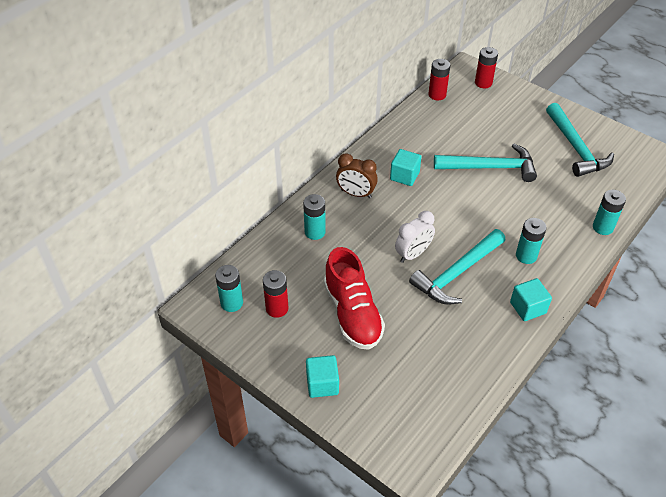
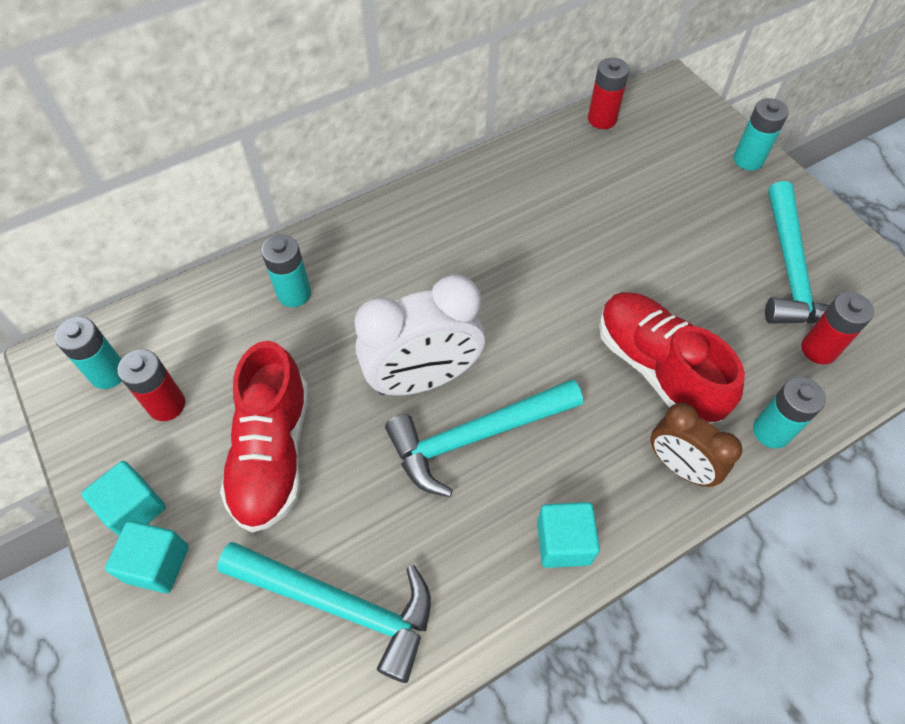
camera: 20 degrees right, 10 degrees up
brown clock [336,153,378,198] -> brown clock moved to [650,403,742,487]
turquoise cube [390,149,421,186] -> turquoise cube moved to [81,461,166,536]
white clock [395,211,435,263] -> white clock [354,274,485,396], size x1.62
turquoise hammer [434,144,537,182] -> turquoise hammer moved to [217,542,431,683]
red battery [475,47,498,88] -> red battery moved to [801,292,874,364]
turquoise battery [516,218,547,264] -> turquoise battery moved to [734,98,789,170]
none -> red shoe [599,292,745,424]

